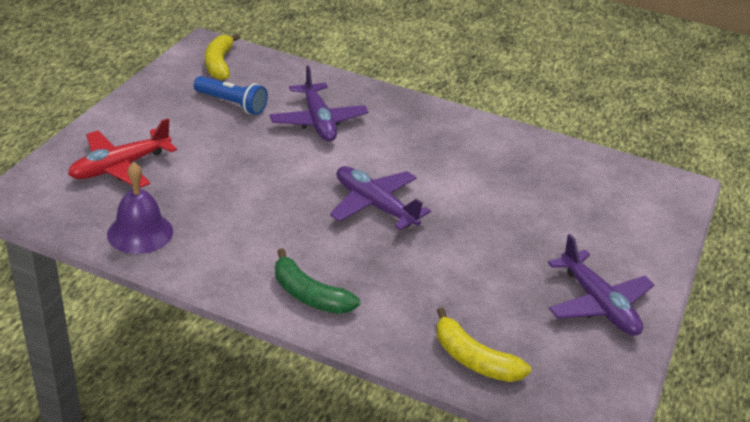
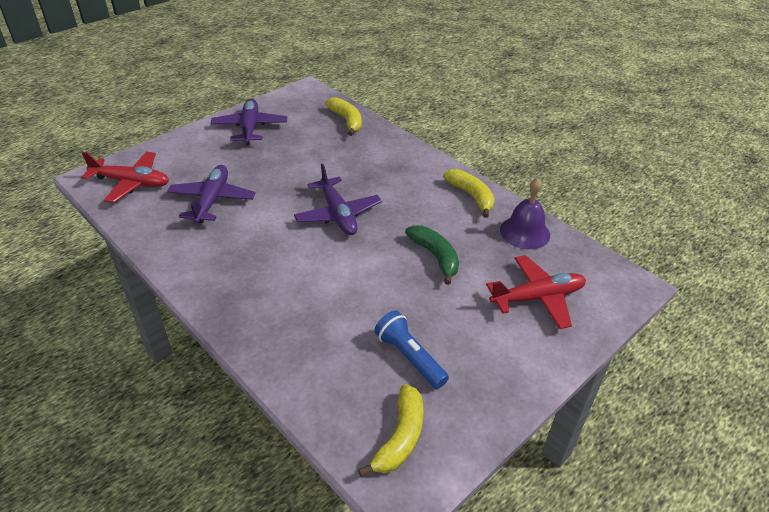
camera: 155 degrees left, 5 degrees up
purple plane [269,65,369,142] -> purple plane moved to [167,165,255,223]
green banana [275,249,360,314] -> green banana moved to [405,225,459,285]
none -> red plane [81,151,169,203]
none -> yellow banana [443,169,495,218]

